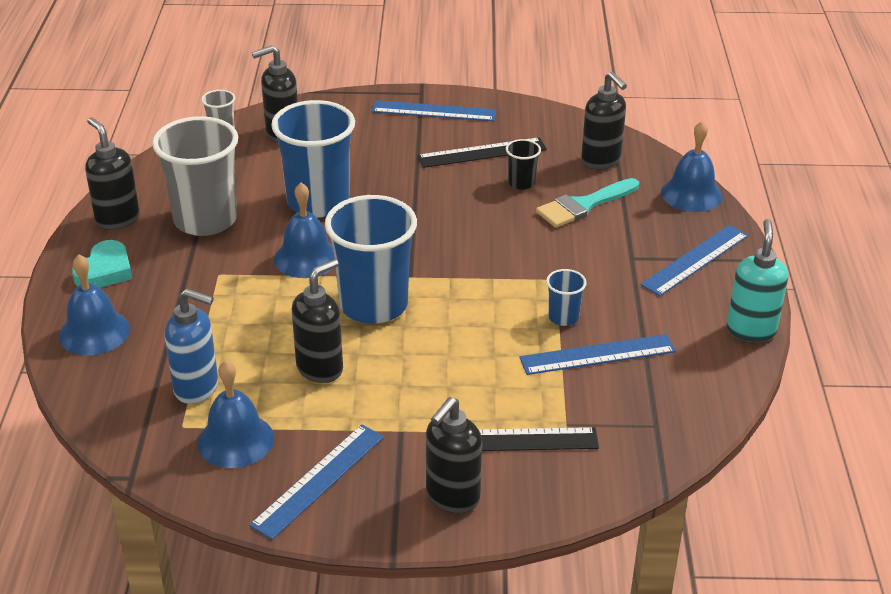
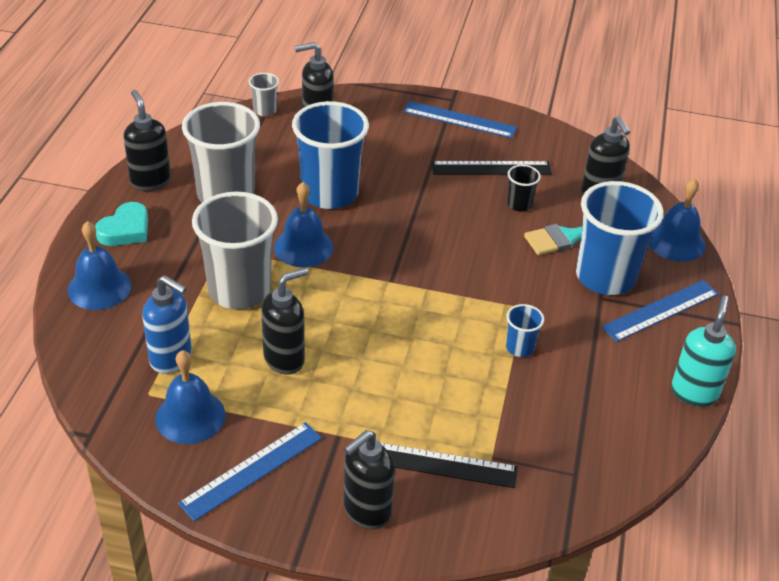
camera: 10 degrees right, 5 degrees up
blue cup [325,195,417,324] -> blue cup moved to [576,181,664,295]
blue ruler [519,334,676,375] -> none
none -> grey cup [192,192,278,309]

